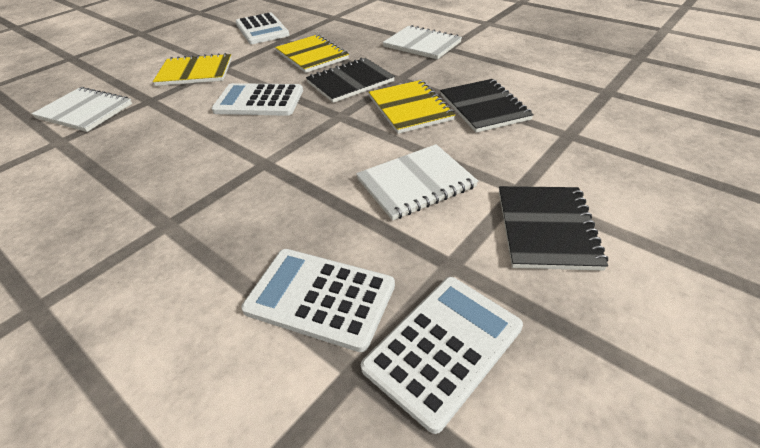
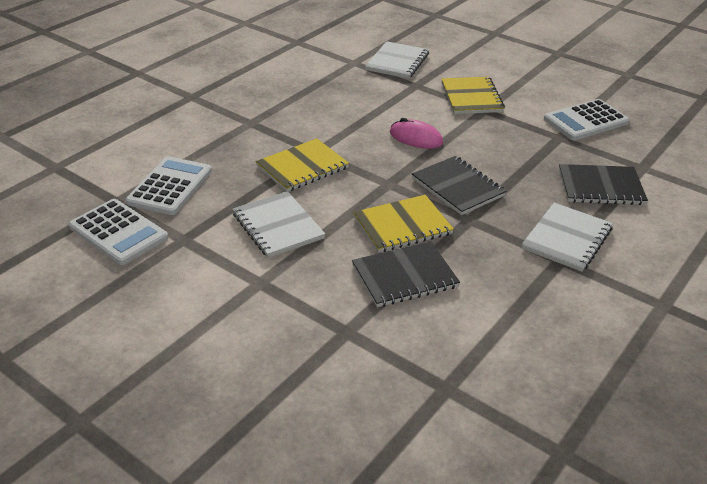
camera: 85 degrees right, 5 degrees down
white calculator [212,83,303,116] -> pink mouse [390,118,443,149]
yellow notebook [275,34,349,73] -> yellow notebook moved to [256,138,349,192]
black notebook [499,186,608,271] -> black notebook moved to [559,164,648,205]

